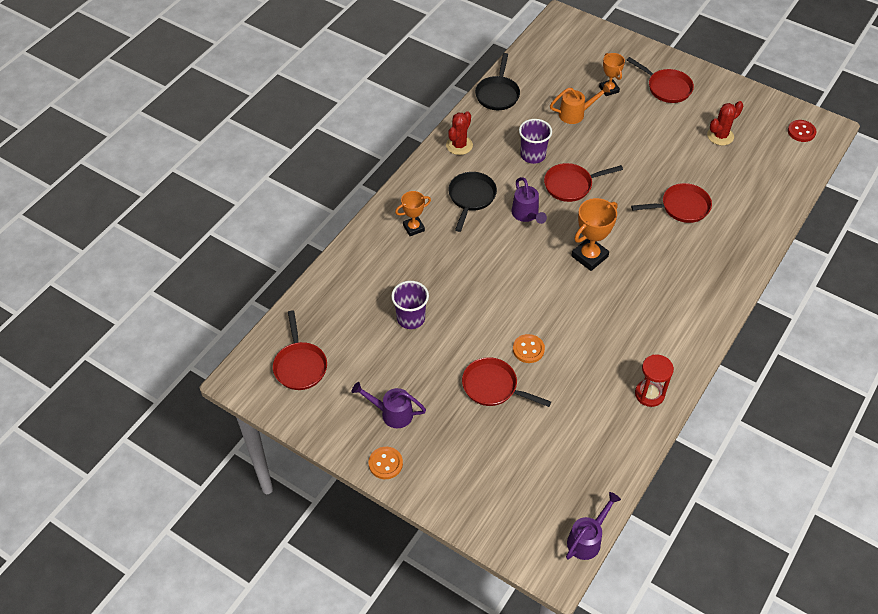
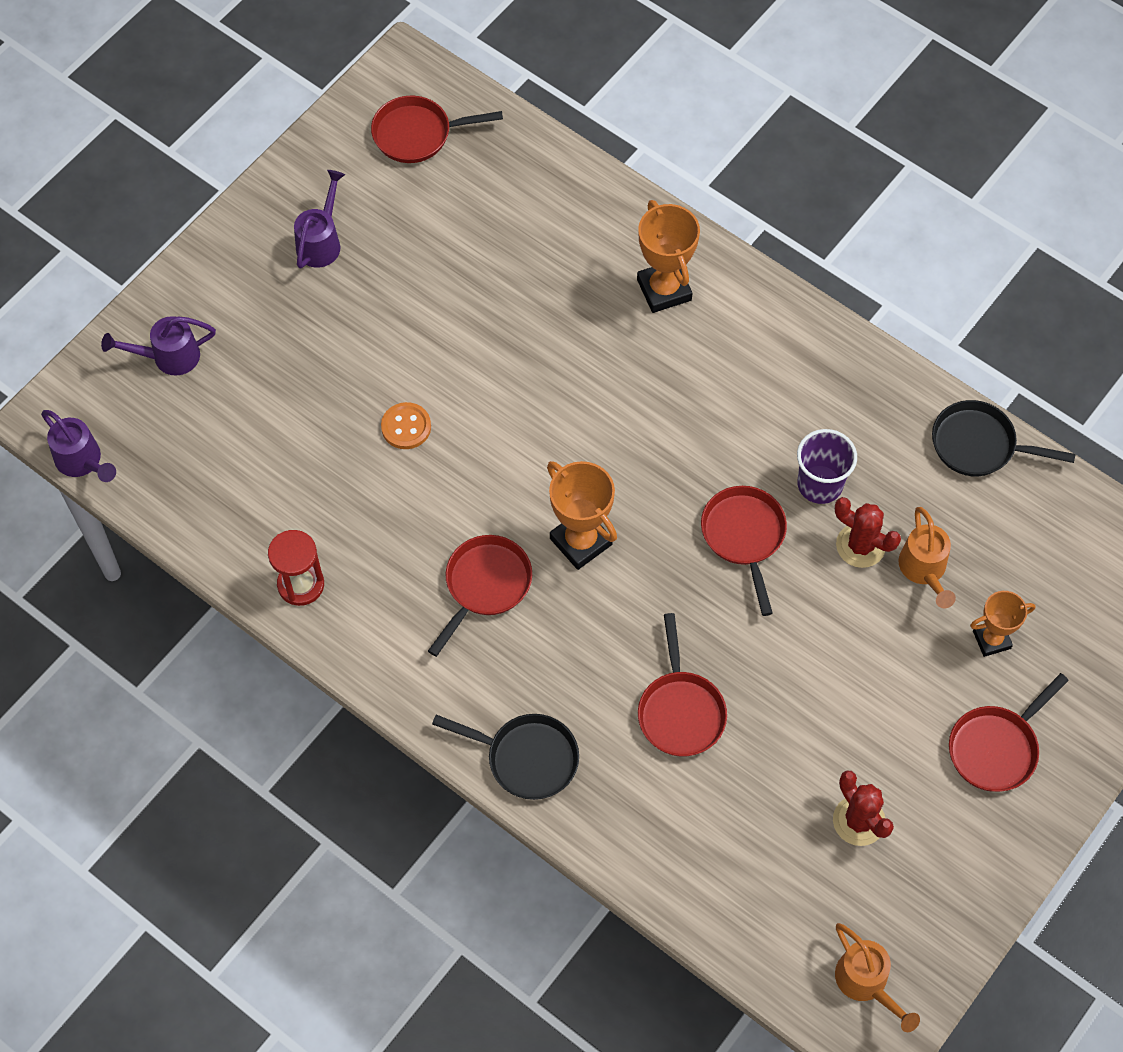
camera: 95 degrees right, 10 degrees up
orange button [369,447,403,479] -> none
purple cup [391,281,429,329] -> none
orange trophy [395,191,431,236] -> orange trophy [637,200,700,313], size x1.55
red cactus [446,111,473,155] -> red cactus moved to [835,497,901,568]
black pan [449,172,497,232] -> black pan moved to [432,714,579,800]
red pan [462,357,551,407] -> red pan moved to [428,535,532,657]
purple watering can [512,177,547,224] -> purple watering can moved to [101,316,216,375]
red button [788,120,817,142] -> orange watering can [835,923,920,1032]

